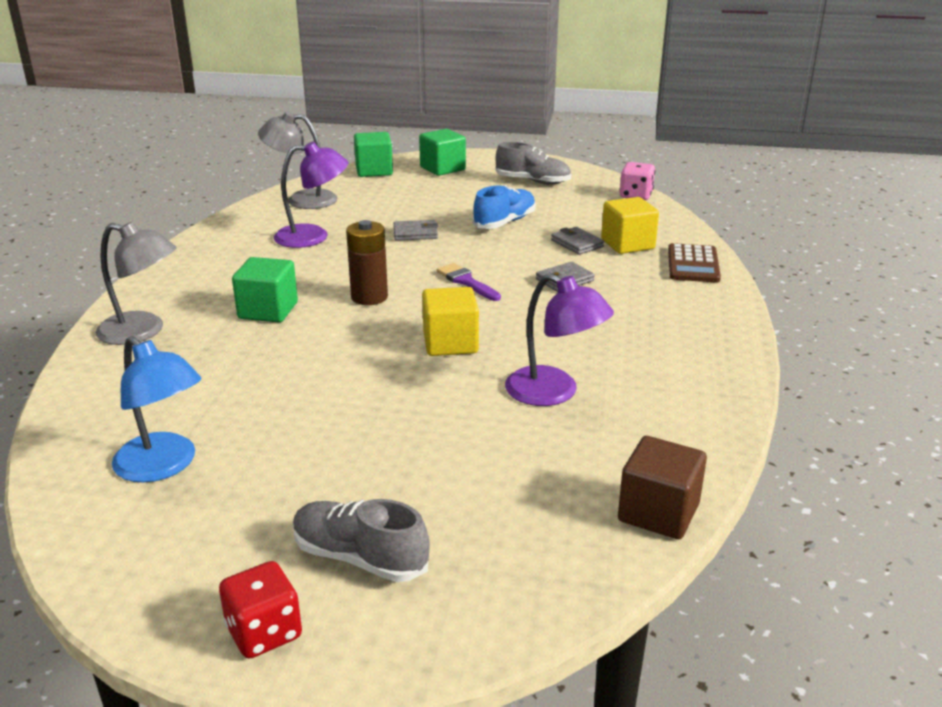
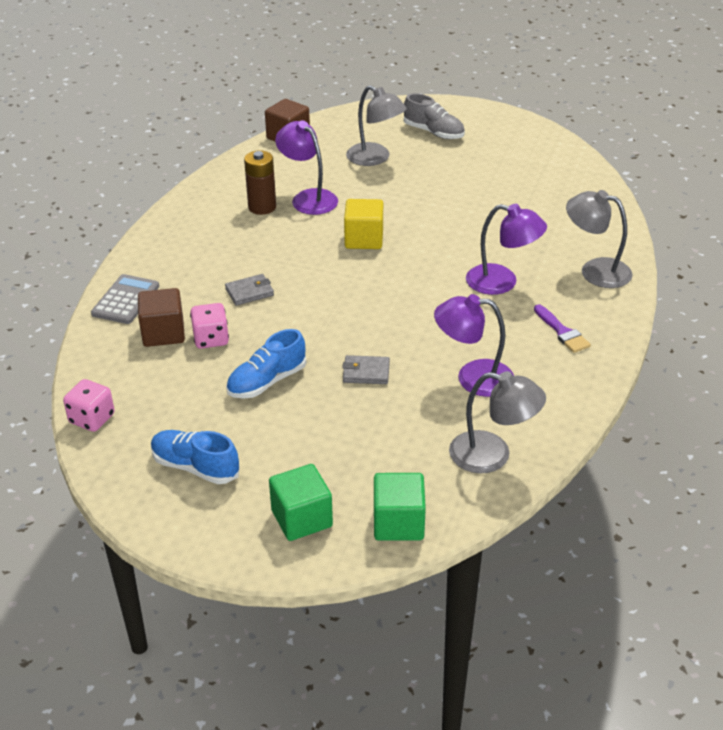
camera: 170 degrees left, 10 degrees up
blue lamp [112,336,202,483] -> none
red dice [219,561,302,659] -> none
green cube [232,257,298,322] -> purple lamp [466,204,547,295]
brown battery [346,220,388,305] -> brown battery moved to [244,150,276,215]
purple brush [437,263,501,301] -> purple brush moved to [534,304,591,353]
grey shoe [495,142,571,184] -> blue shoe [151,430,239,484]
grey wallet [551,227,604,255] -> pink dice [190,303,229,349]
yellow cube [601,197,659,254] -> brown cube [138,288,185,347]
brown calculator [668,243,721,283] -> grey calculator [91,274,159,324]
none -> grey lamp [346,85,407,166]

